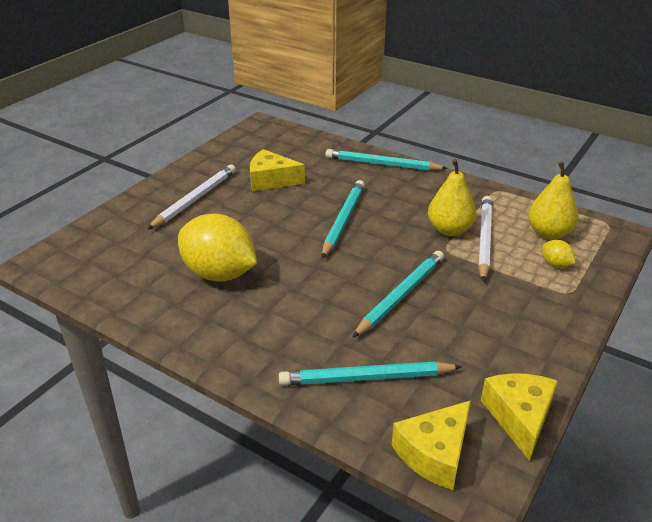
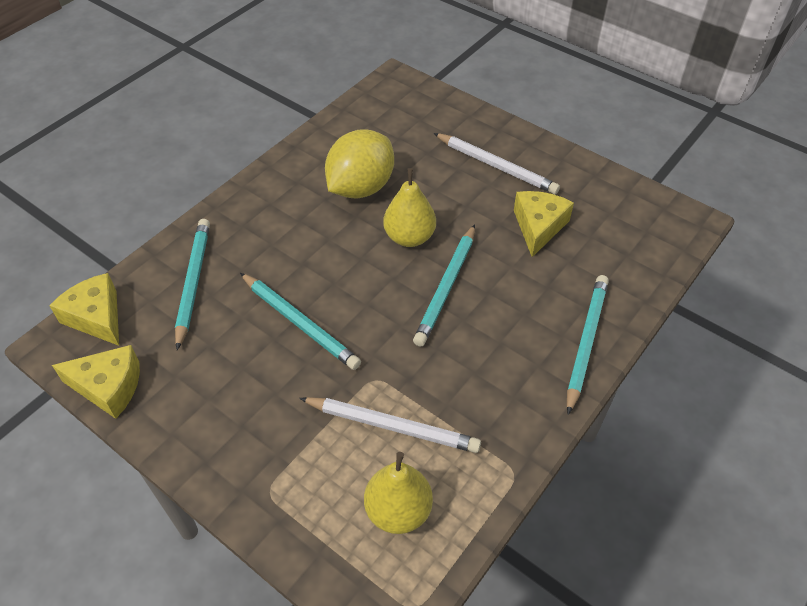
camera: 95 degrees right, 15 degrees up
turquoise pencil [322,180,365,258] -> turquoise pencil turned 90 degrees clockwise [413,224,475,346]
yellow pear [428,159,476,236] -> yellow pear moved to [383,168,436,247]
yellow lemon [542,240,576,268] -> none

